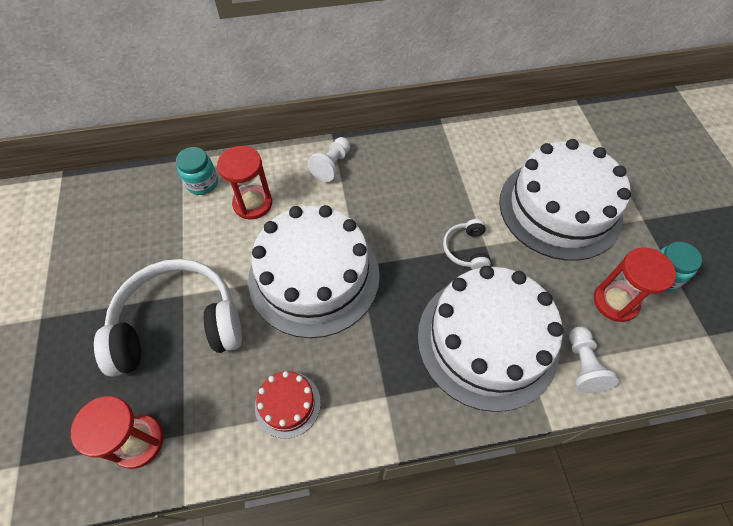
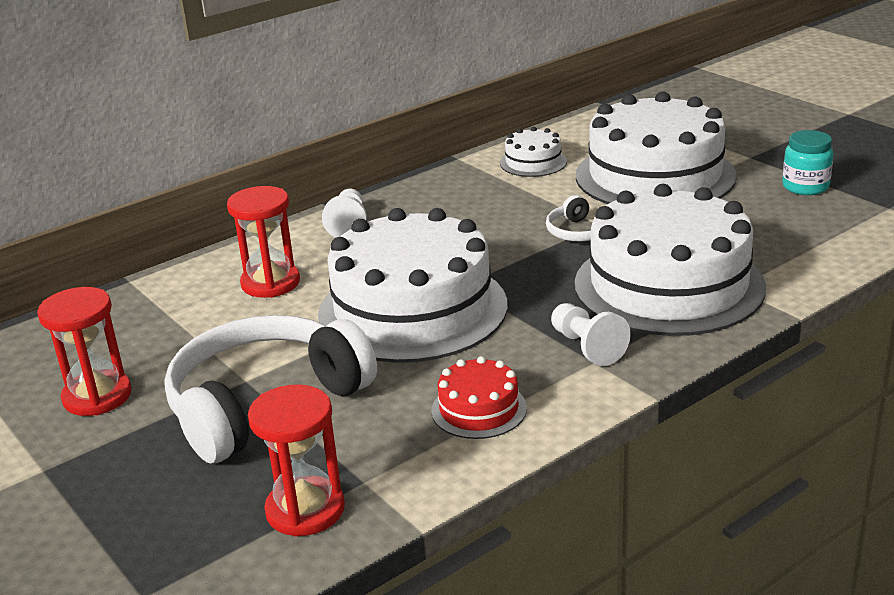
camera: 25 degrees left, 30 degrees down
turquoise jar [176,147,218,195] -> none
white pawn [569,327,619,393] -> white pawn moved to [551,303,631,366]
red hourglass [594,247,676,322] -> red hourglass moved to [37,287,132,416]
none -> white cake [500,127,567,177]

